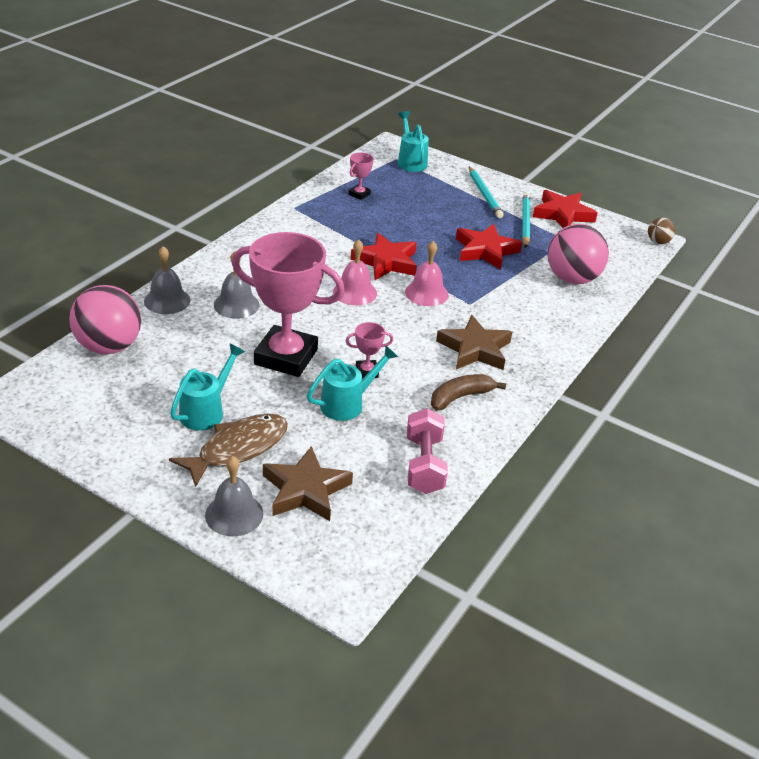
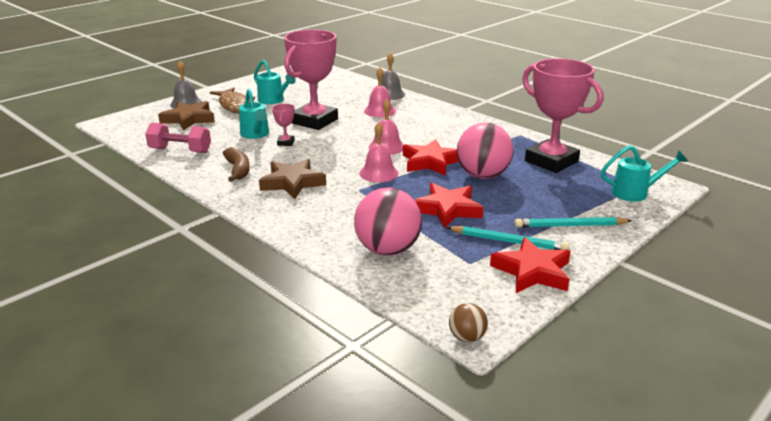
camera: 105 degrees right, 10 degrees down
pink ball [69,285,141,354] -> pink ball moved to [457,123,513,179]
grey bell [214,251,260,319] -> pink bell [364,68,396,117]
pink trophy [349,152,374,200] -> pink trophy [522,58,603,173], size x2.44

